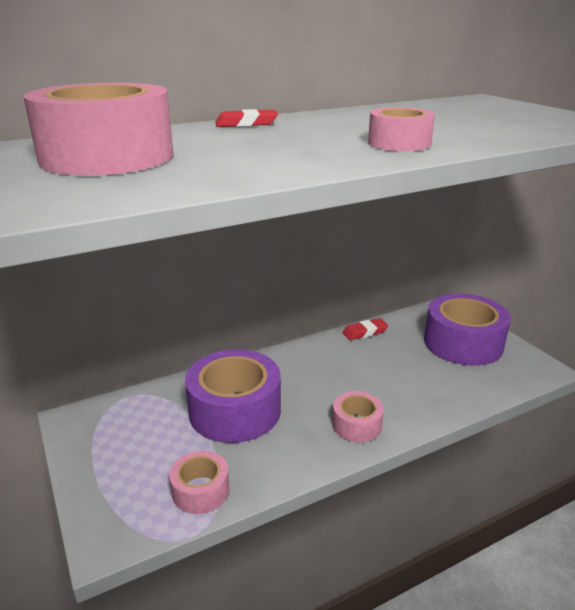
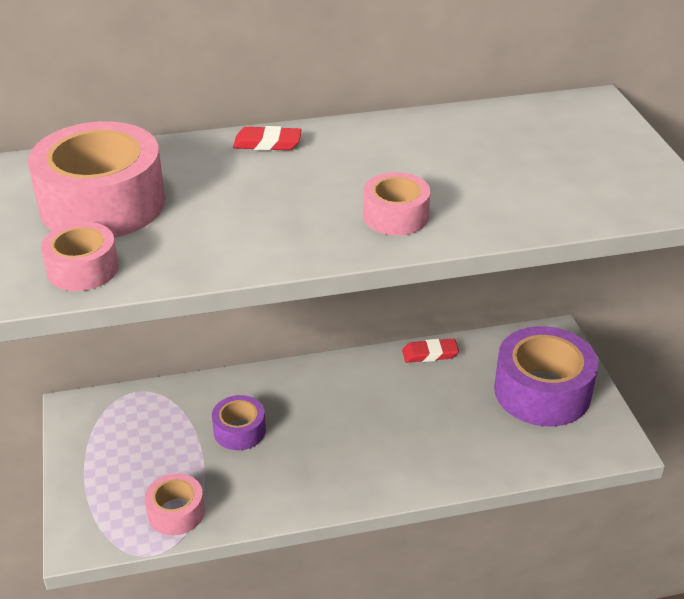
camera: 15 degrees right, 10 degrees up
purple tape [185,349,281,443] -> purple tape [212,395,266,450], size x0.52
pink tape [332,391,384,442] -> pink tape moved to [41,222,119,291]

